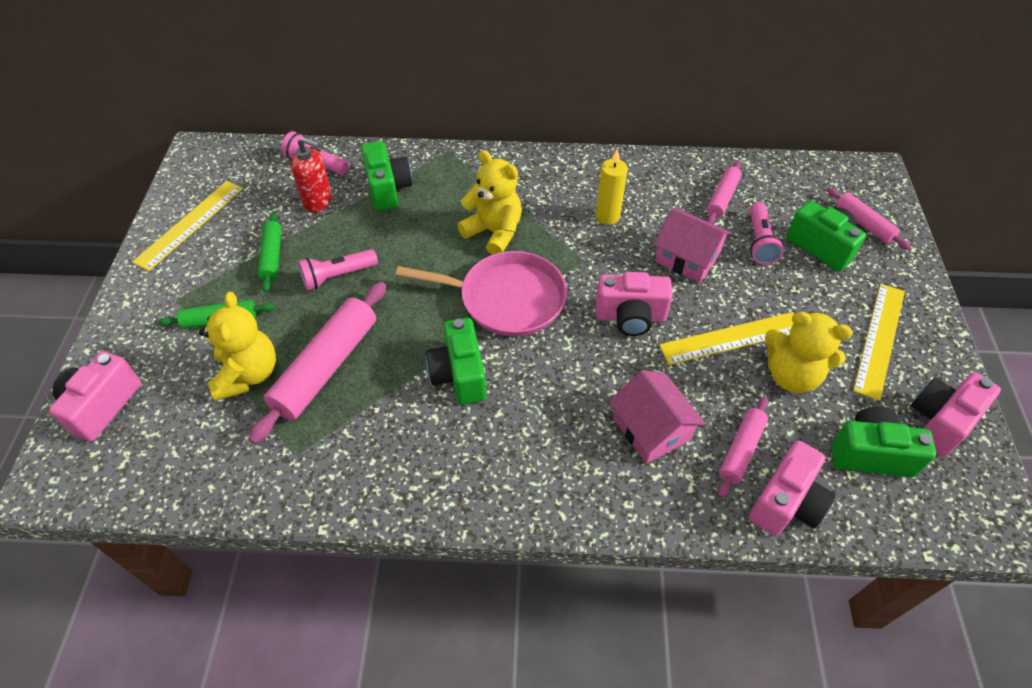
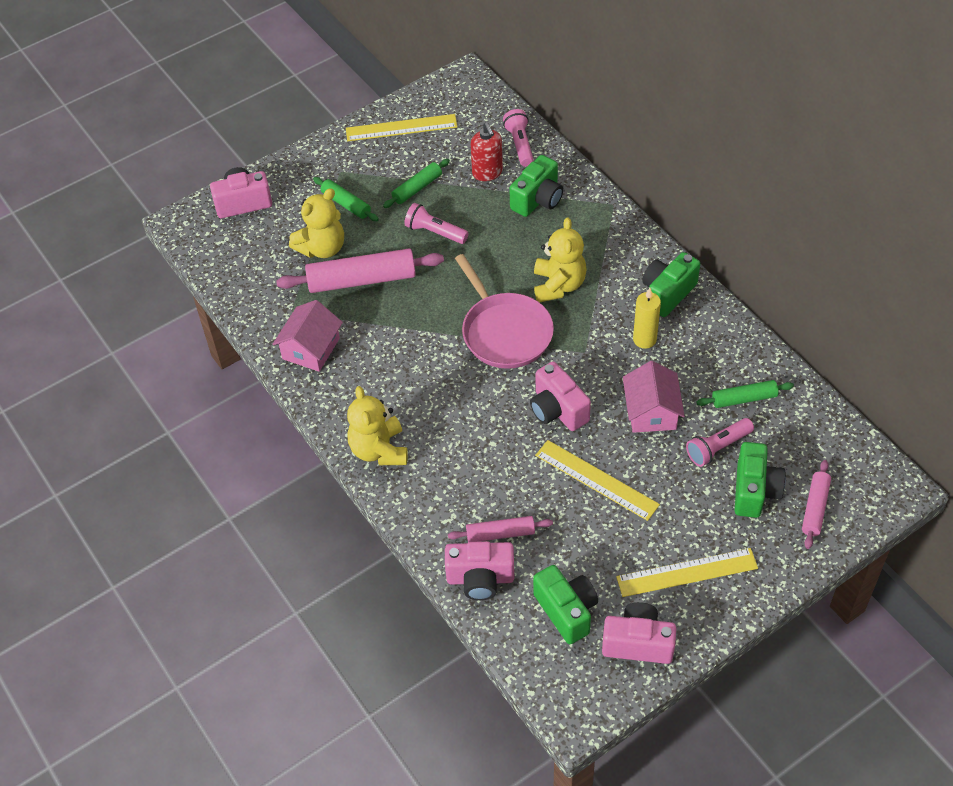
camera: 55 degrees right, 0 degrees up
green camera [426,318,486,405] -> green camera moved to [642,252,700,317]
pink house [609,370,706,464] -> pink house moved to [273,300,343,372]
pink rolling pin [707,161,742,224] -> green rolling pin [696,380,794,408]
yellow teddy bear [765,311,853,393] -> yellow teddy bear moved to [347,386,408,465]

